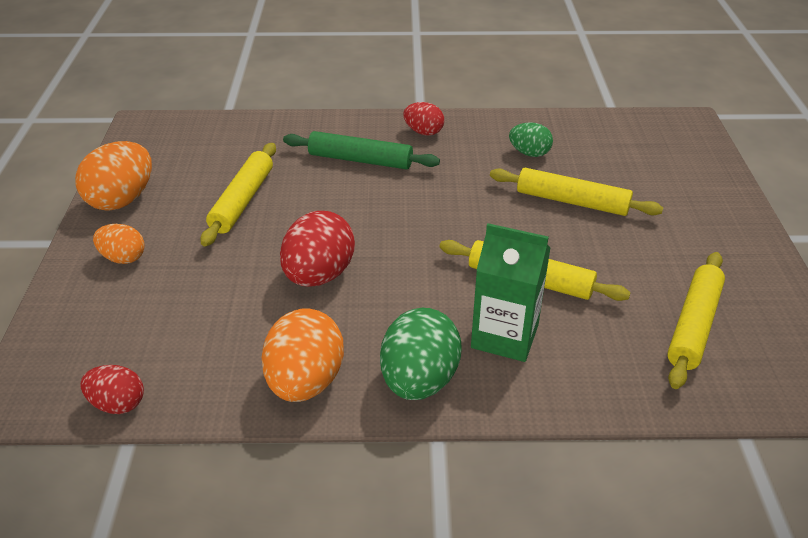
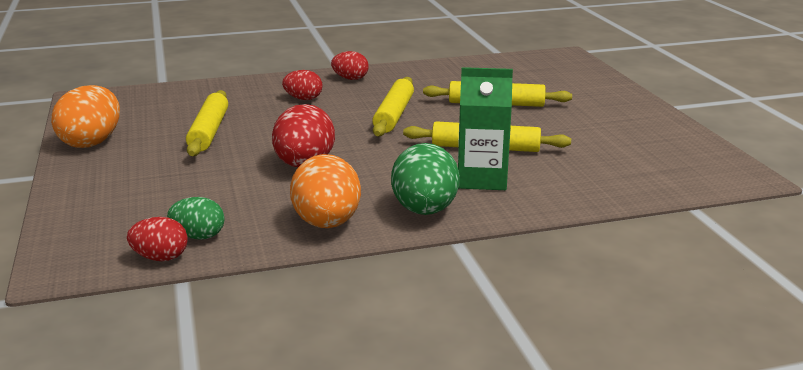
camera: 15 degrees left, 15 degrees down
orange egg [93,224,145,264] -> none
green rolling pin [283,131,440,169] -> red egg [282,70,322,100]
green egg [509,122,553,157] -> green egg moved to [167,197,225,240]
yellow rolling pin [667,252,725,389] -> yellow rolling pin moved to [372,77,414,137]

